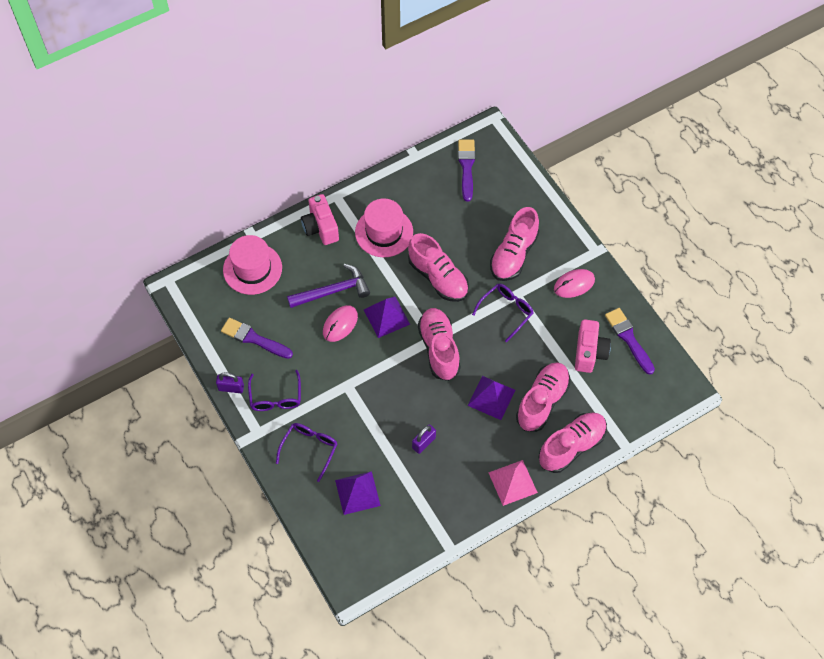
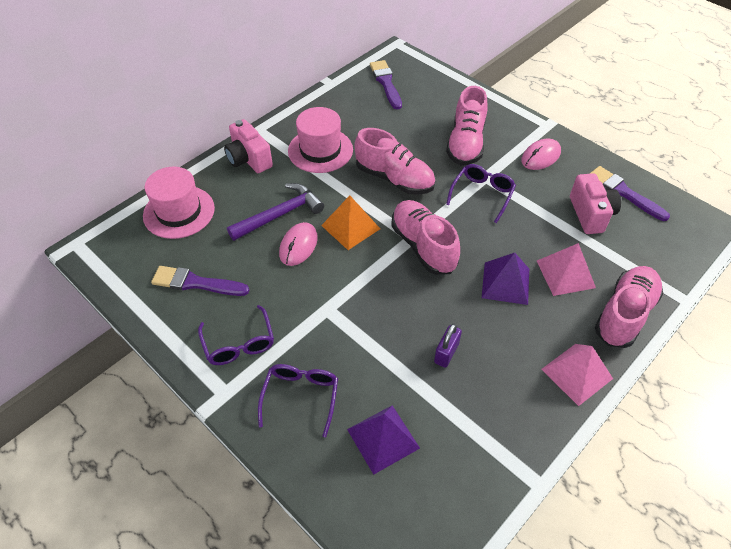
camera: 15 degrees left, 10 degrees down
purple padlock [216,372,244,393] -> none
purple pyramid [364,297,410,338] -> orange pyramid [321,195,380,250]
pink shoe [516,362,570,432] -> pink pyramid [537,243,596,296]

